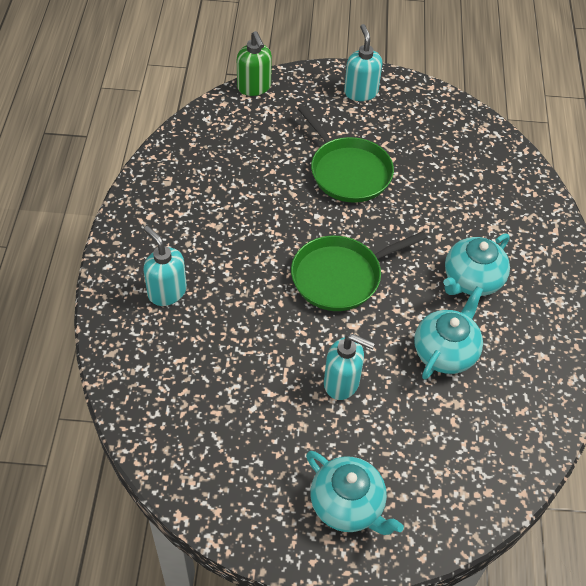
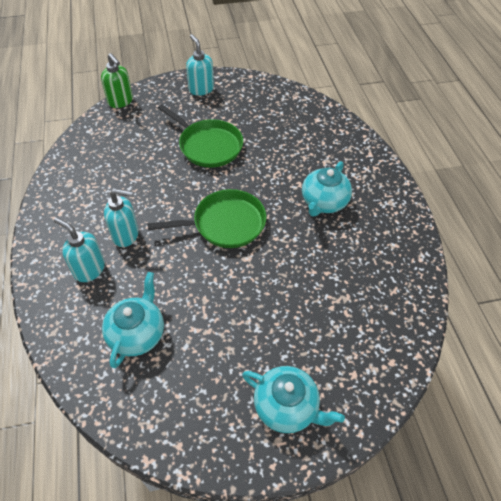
camera: 15 degrees left, 0 degrees up
green pan [291,231,427,311] -> green pan turned 150 degrees counterclockwise [147,189,266,248]
turquoise soap dispenser [324,334,375,400] -> turquoise soap dispenser moved to [104,189,139,247]
turquoise teapot [414,286,483,380] -> turquoise teapot moved to [102,272,164,368]

